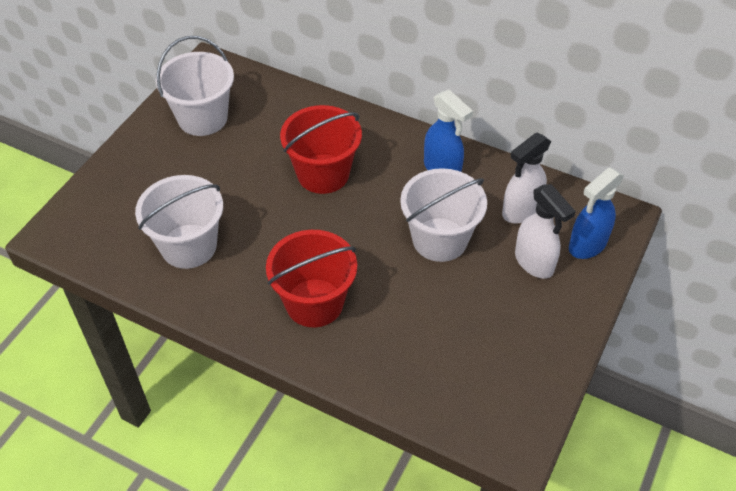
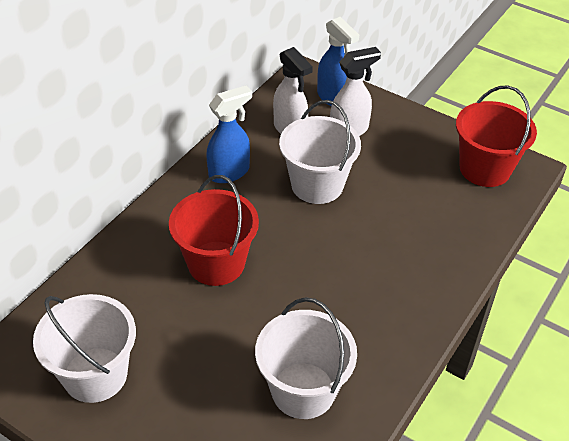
camera: 85 degrees left, 5 degrees down
red bucket [266,230,357,327] -> red bucket moved to [456,85,537,187]

